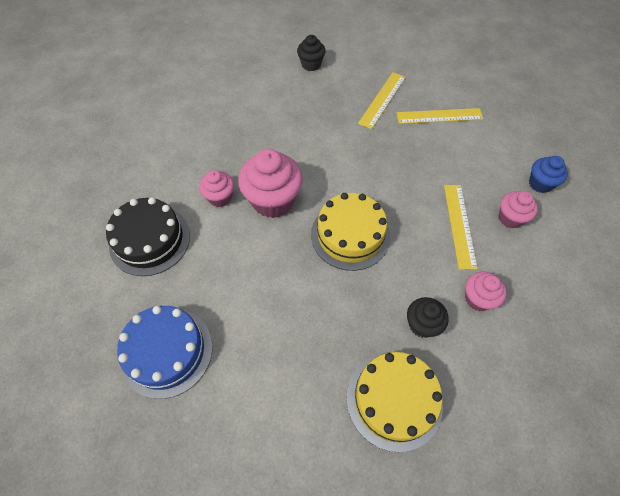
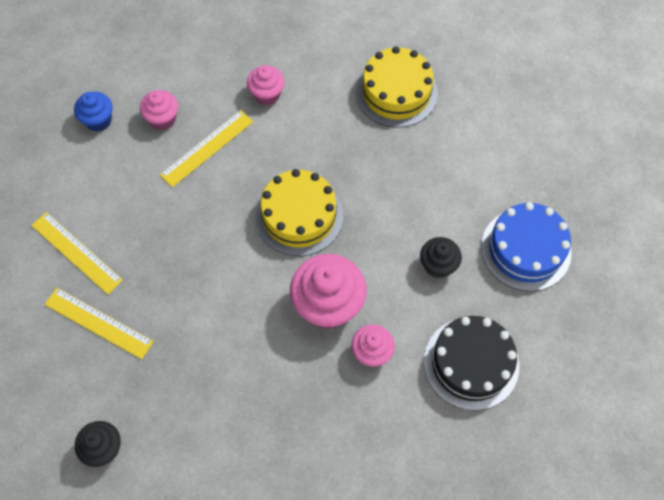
camera: 135 degrees left, 5 degrees up
yellow ruler [358,72,406,129] -> yellow ruler turned 45 degrees clockwise [45,288,154,359]
black cupcake [407,297,449,338] -> black cupcake moved to [420,237,462,279]

